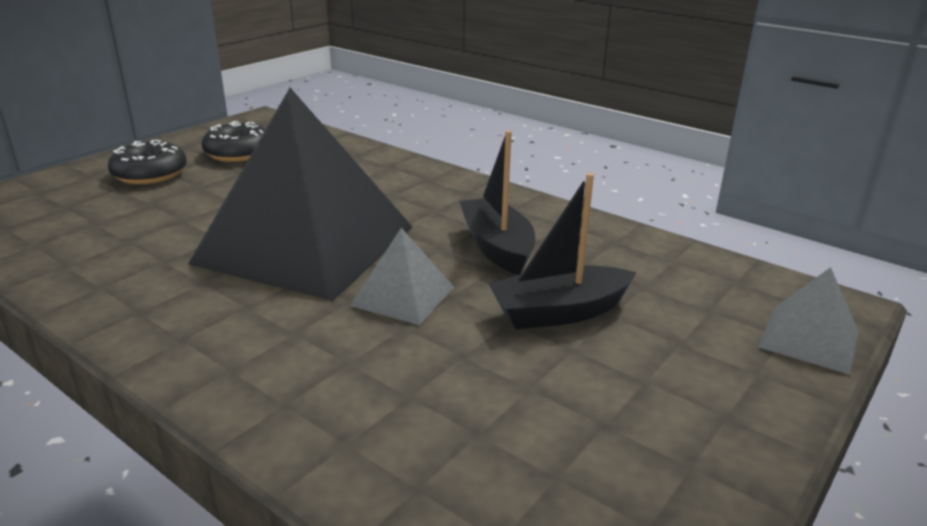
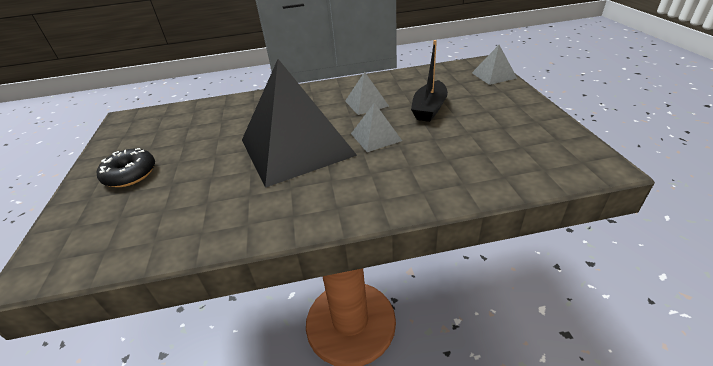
camera: 45 degrees left, 10 degrees up
black donut [201,121,265,162] -> none
black boat [459,130,535,275] -> grey pyramid [345,72,389,115]

